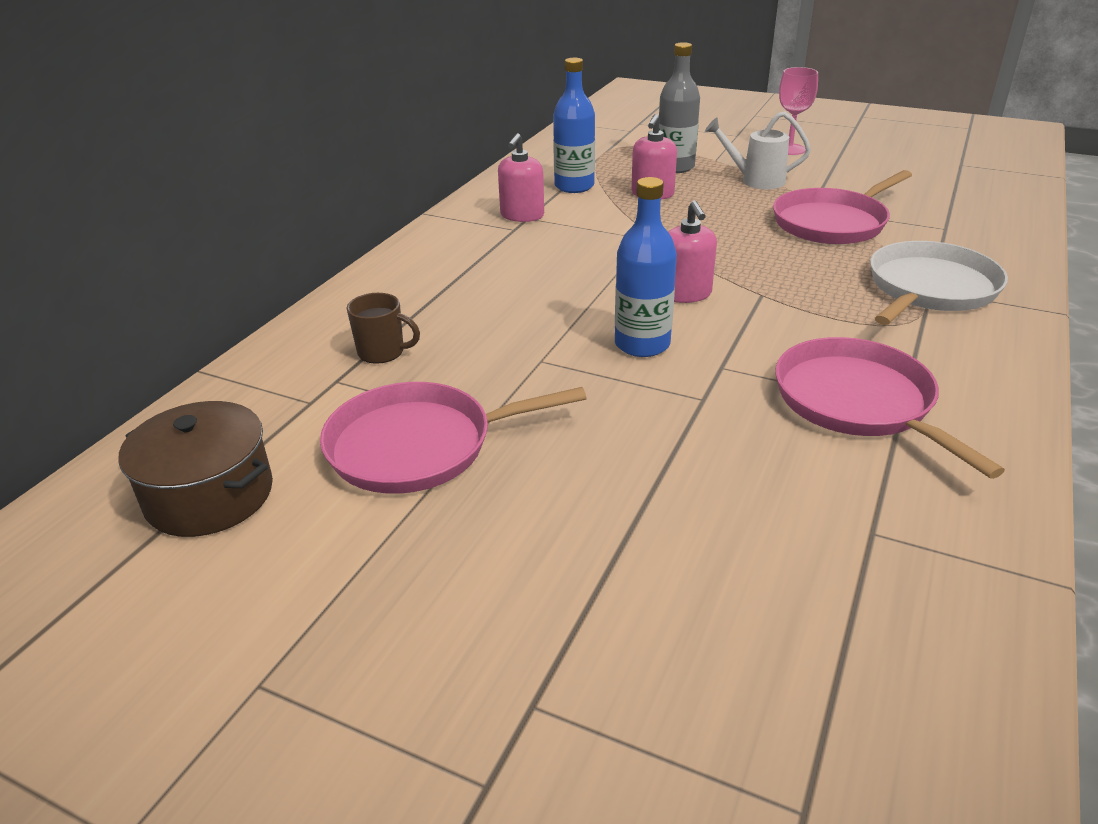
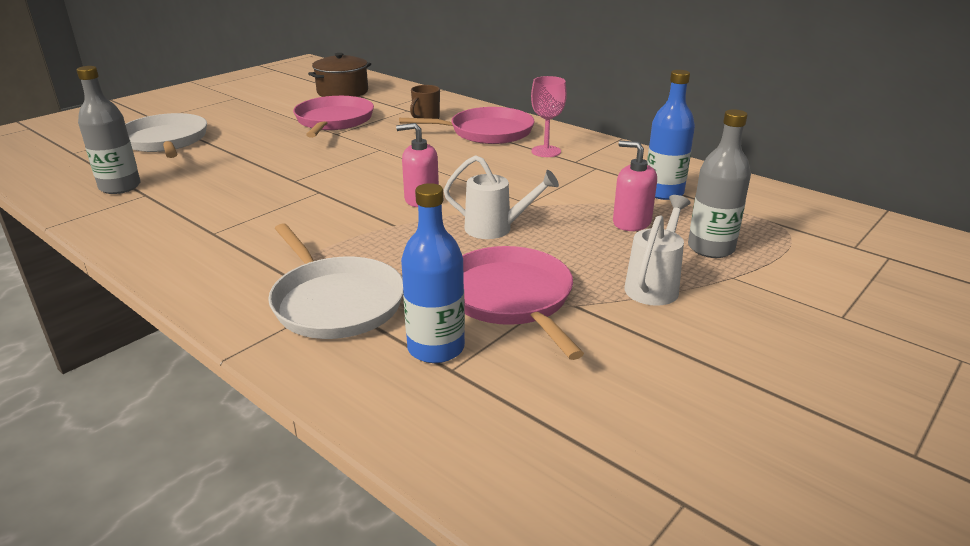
camera: 105 degrees right, 5 degrees down
pink soap dispenser [498,133,544,222] -> none
blue bottle [615,177,677,357] -> blue bottle moved to [401,183,465,363]
pink pan [775,337,1005,479] -> pink pan moved to [399,107,534,144]
pink goblet [779,67,818,155] -> pink goblet moved to [531,76,567,157]
none -> grey bottle [76,66,140,194]
none -> white pan [125,113,207,158]
none -> white watering can [444,155,559,239]

